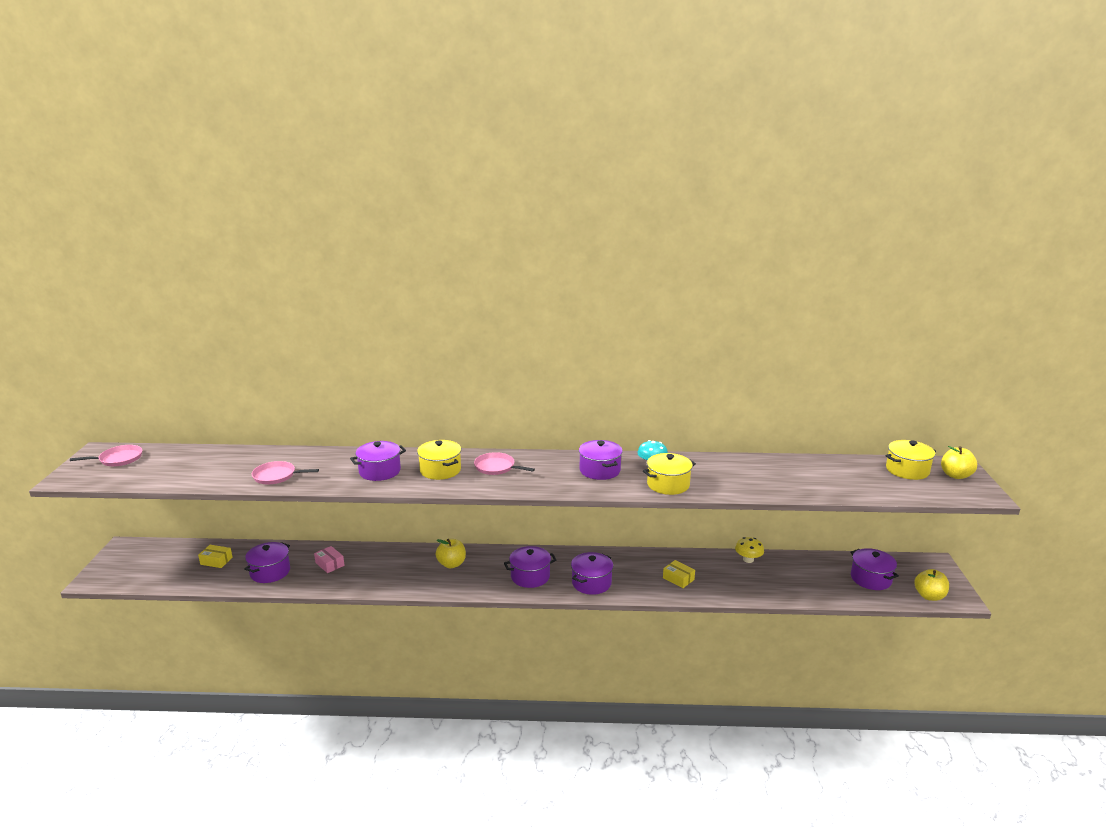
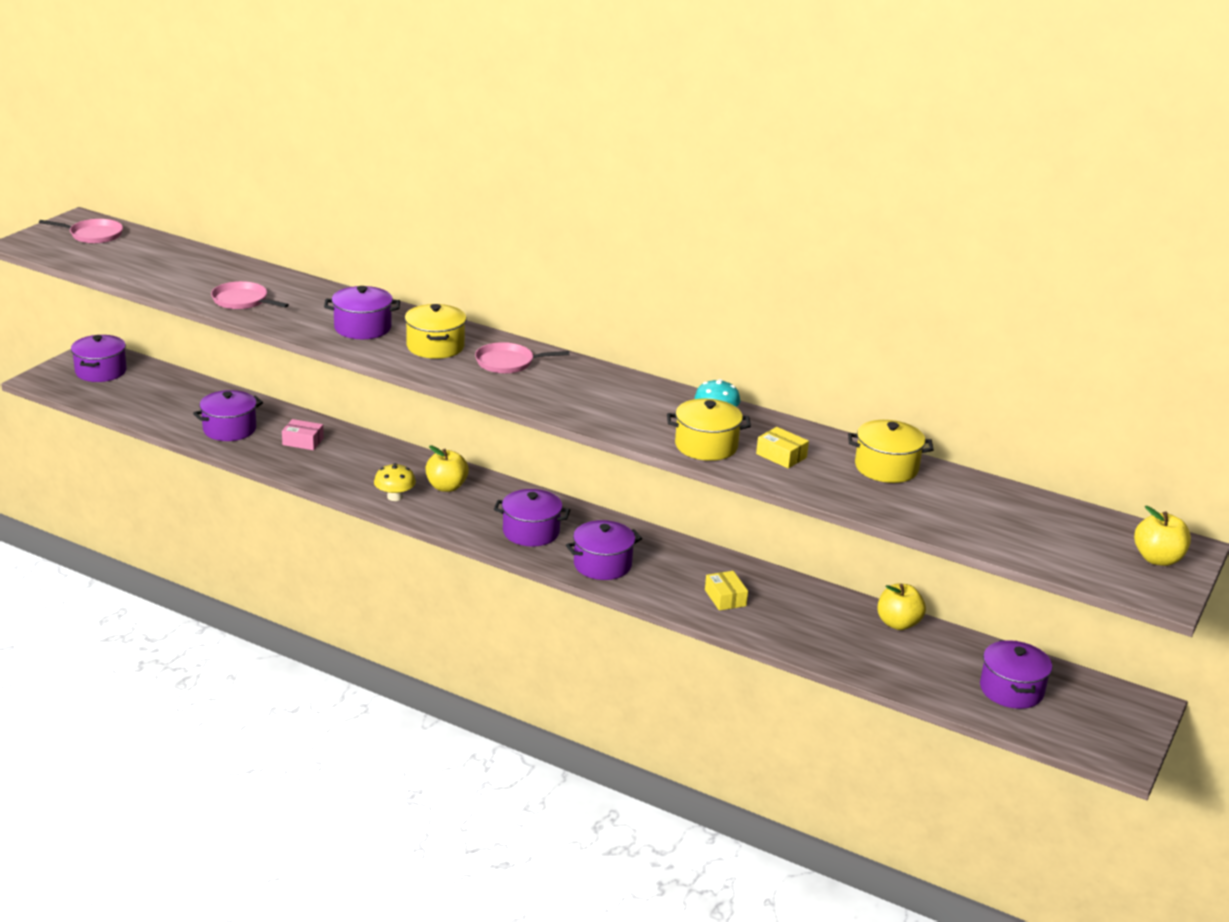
camera: 25 degrees right, 5 degrees up
yellow box [198,545,233,568] -> yellow box moved to [756,427,809,468]
pink box [314,546,345,573] -> pink box turned 60 degrees counterclockwise [282,419,324,450]
pink pan [474,452,535,475] -> pink pan turned 60 degrees counterclockwise [475,342,569,374]
purple pot [579,440,623,480] -> purple pot moved to [71,335,127,382]
yellow mushroom [735,537,764,563] -> yellow mushroom moved to [374,463,416,501]
yellow pot [886,440,936,480] -> yellow pot moved to [848,420,934,483]
yellow apple [914,569,949,601] -> yellow apple moved to [877,584,926,630]

